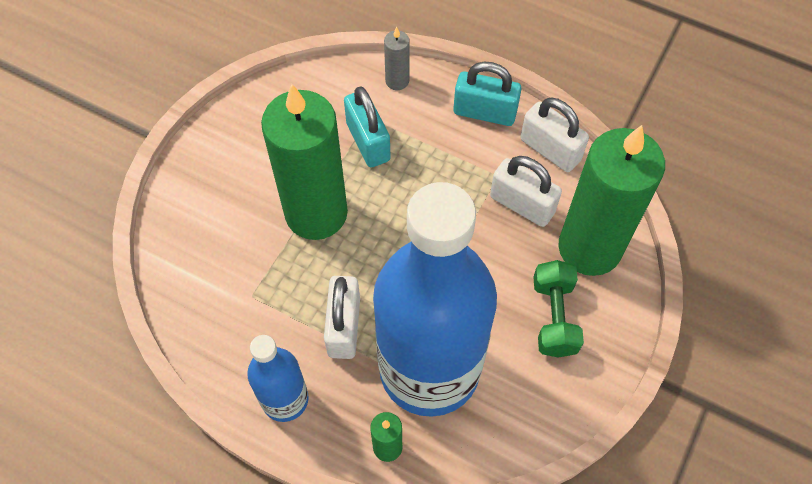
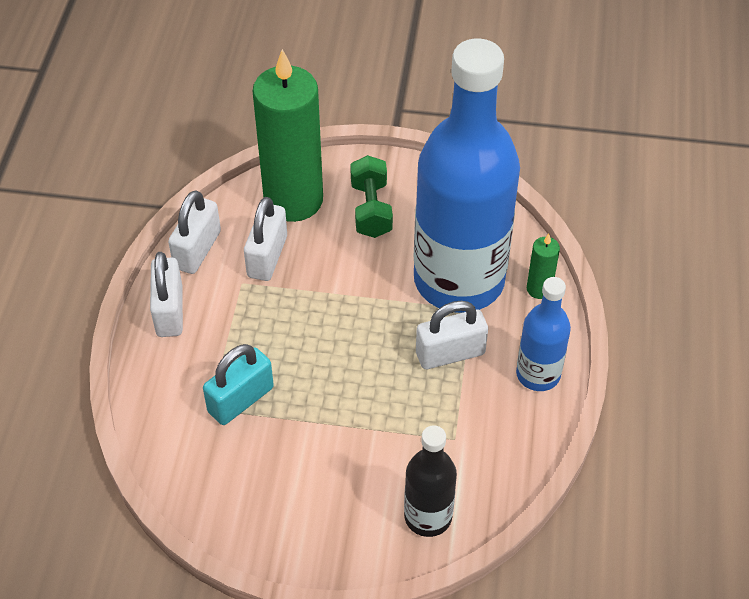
camera: 110 degrees left, 10 degrees down
green candle [261,84,348,240] -> none
grey candle [384,27,410,90] -> none
turquoise padlock [453,62,521,126] -> white padlock [150,252,183,337]
green dumbbell [533,260,584,358] -> green dumbbell turned 75 degrees counterclockwise [350,155,393,238]
none -> black bottle [404,425,457,537]

